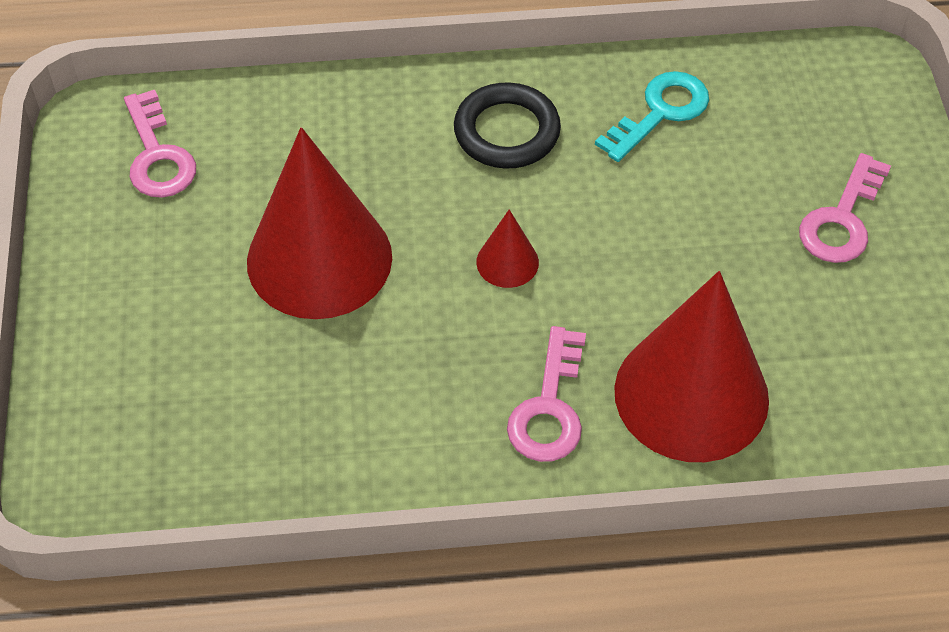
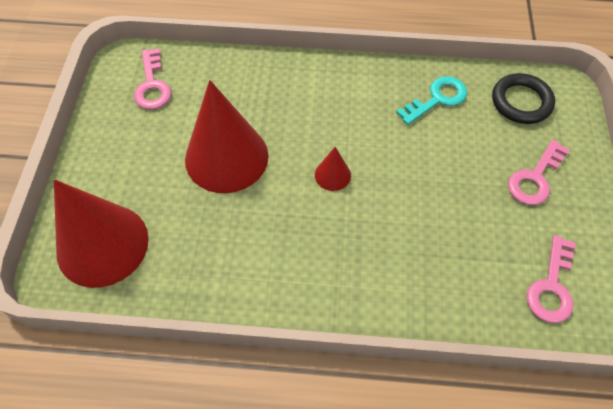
camera: 10 degrees right, 5 degrees up
black ring [454,82,561,169] -> black ring moved to [492,73,555,124]
pink key [507,326,586,462] -> pink key moved to [526,235,576,323]
red cone [614,271,769,462] -> red cone moved to [54,179,149,288]

